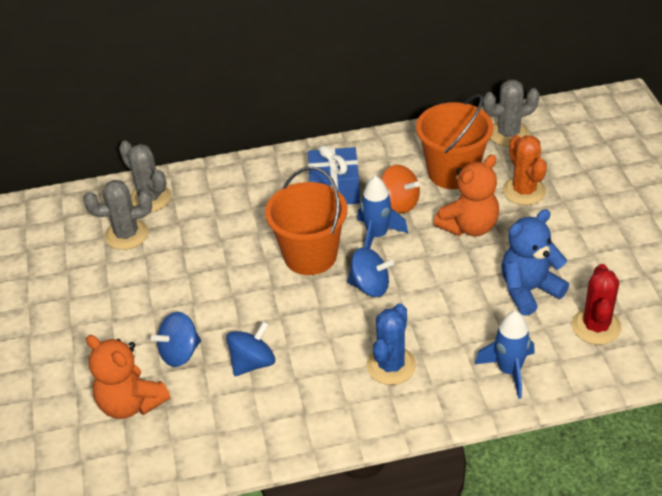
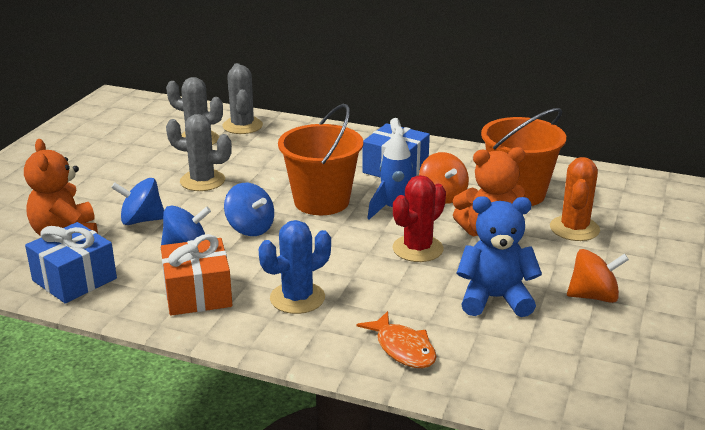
camera: 30 degrees right, 15 degrees down
blue spinning top [347,247,394,297] -> blue spinning top moved to [224,183,274,236]
blue rocket [475,311,535,399] -> orange fish [356,311,436,368]
grey cactus [483,80,540,147] -> grey cactus moved to [166,114,232,191]
red cactus [572,264,622,345] -> red cactus moved to [393,175,446,262]
none -> blue gift [25,222,117,304]
none -> orange gift [161,234,232,316]
none -> orange spinning top [567,249,629,303]

